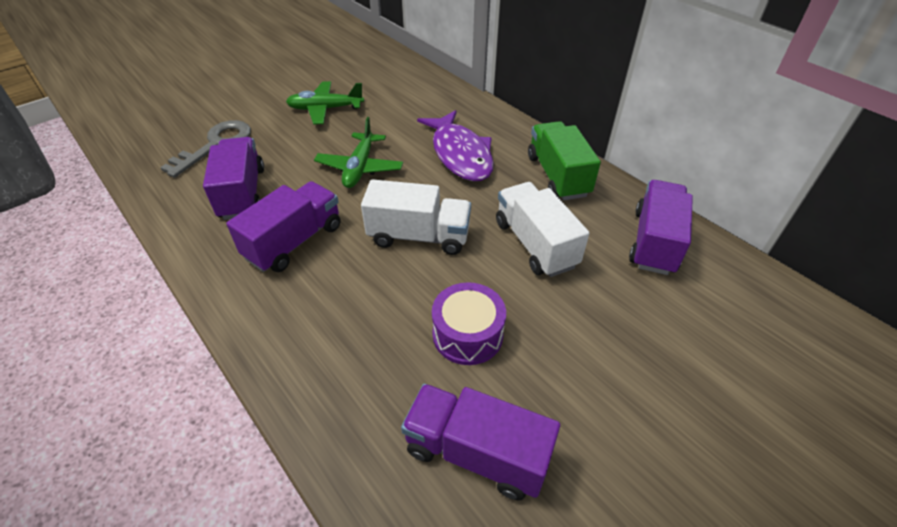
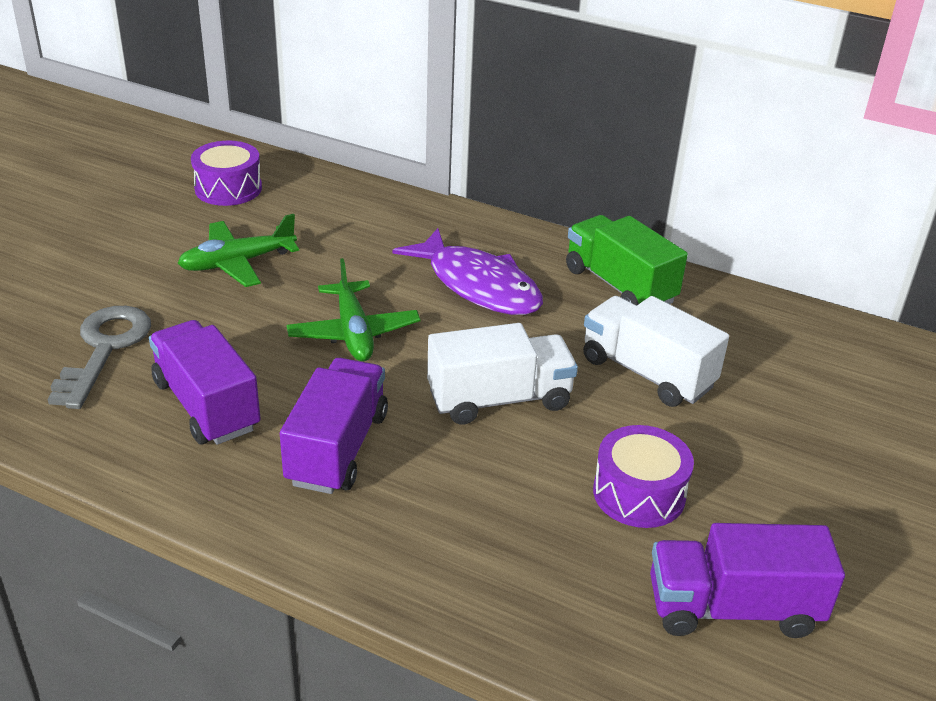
camera: 25 degrees left, 10 degrees down
purple truck [629,180,693,275] -> none
none -> purple drum [191,141,262,206]

